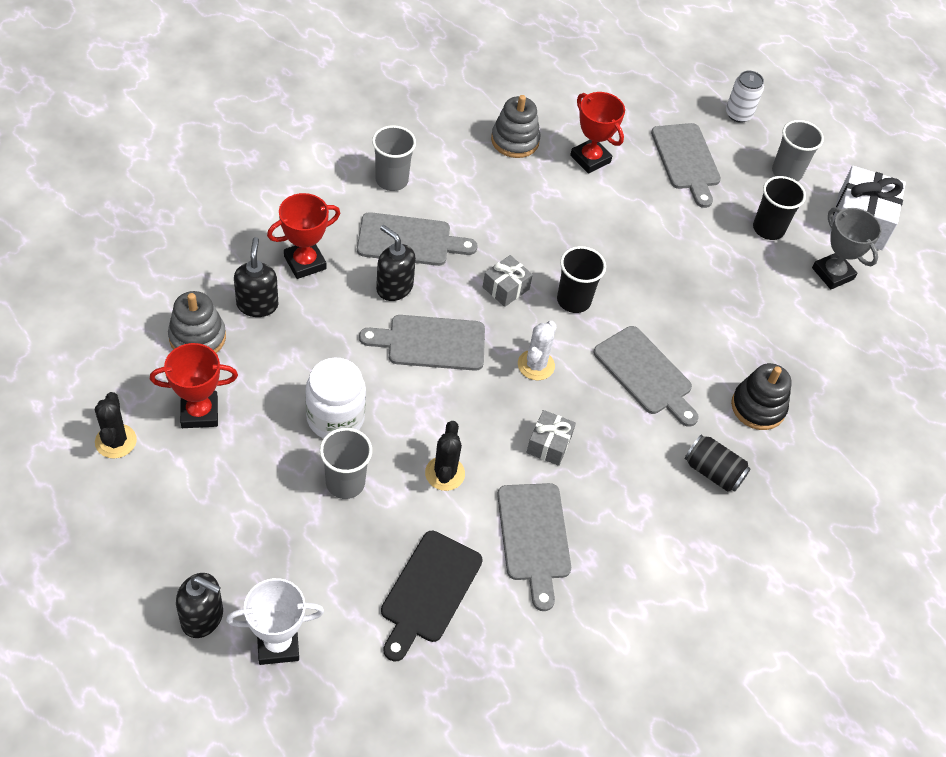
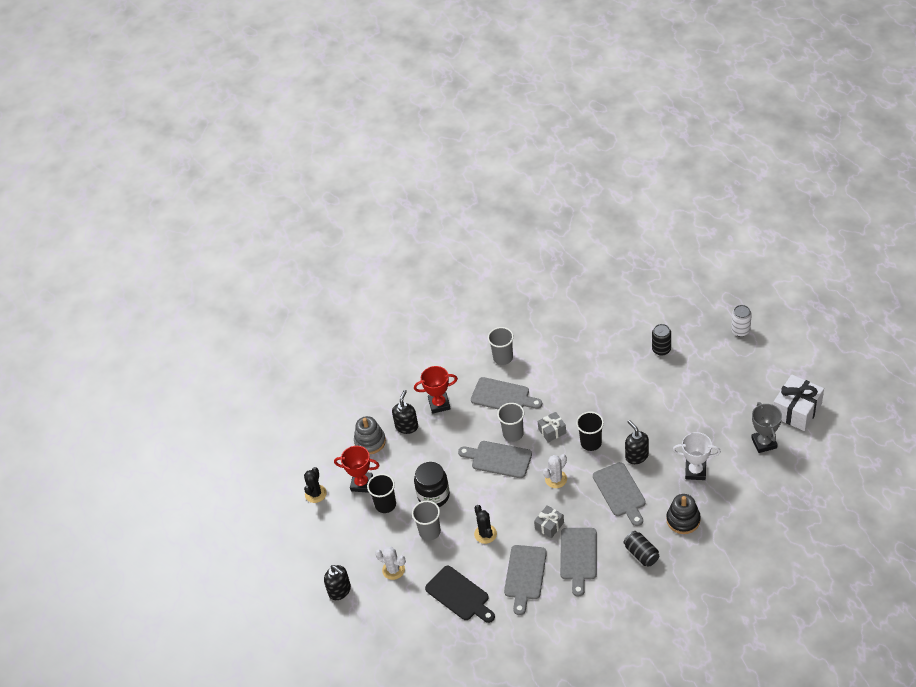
camera: 30 degrees right, 5 degrees down
white trophy [226,578,324,665] -> white trophy moved to [673,432,721,480]
white jar [305,358,366,438] -> black jar [414,462,450,507]
black soap dispenser [376,225,416,301] -> black soap dispenser moved to [625,420,649,464]
black cutting board [381,531,483,662] -> black cutting board turned 90 degrees counterclockwise [425,566,495,623]
black cactus [425,421,465,491] -> black cactus turned 45 degrees counterclockwise [474,505,497,544]
grey stacking toy [491,95,540,158] -> none
red trophy [570,92,625,174] -> none
grey cutting board [651,123,721,208] -> grey cutting board moved to [560,528,597,597]
black cup [753,176,806,240] -> black cup moved to [367,474,396,513]
grey cup [772,120,824,182] -> grey cup moved to [497,403,524,442]
none -> white cactus [375,547,406,580]
none -> black can [652,324,671,356]

